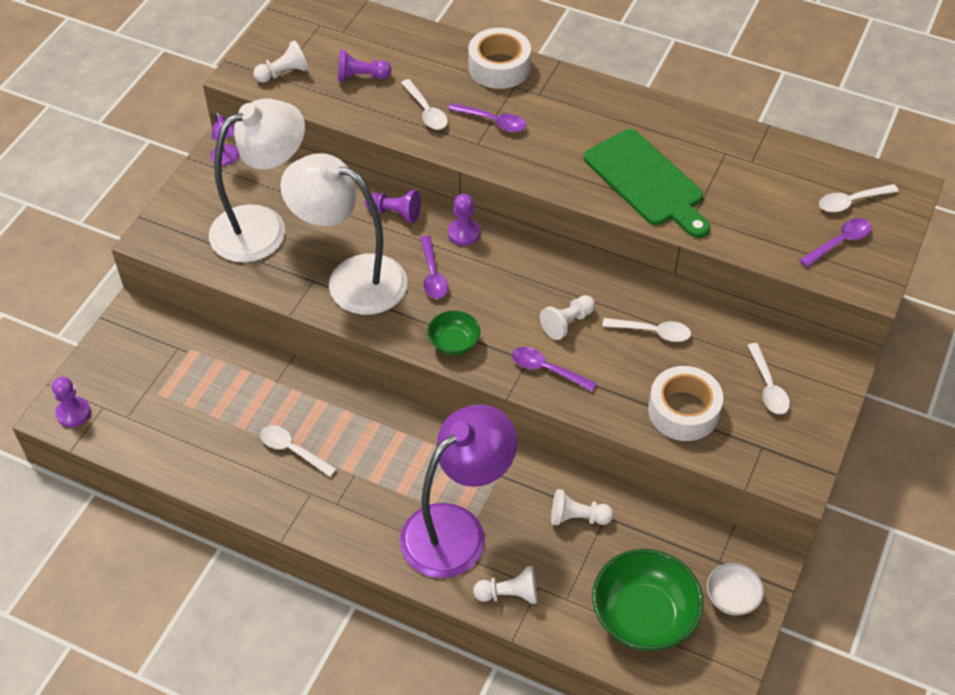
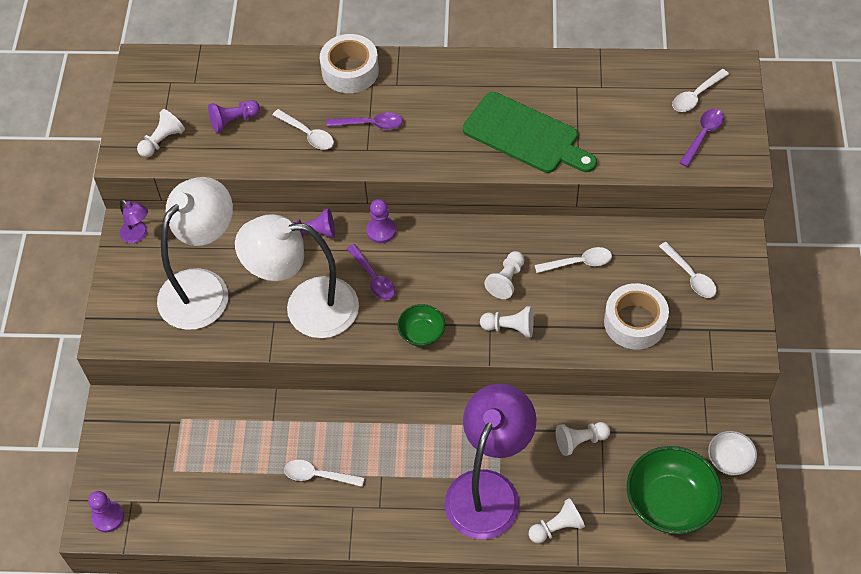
camera: 20 degrees left, 5 degrees up
purple spoon [512,347,597,391] -> white pawn [480,306,533,338]

